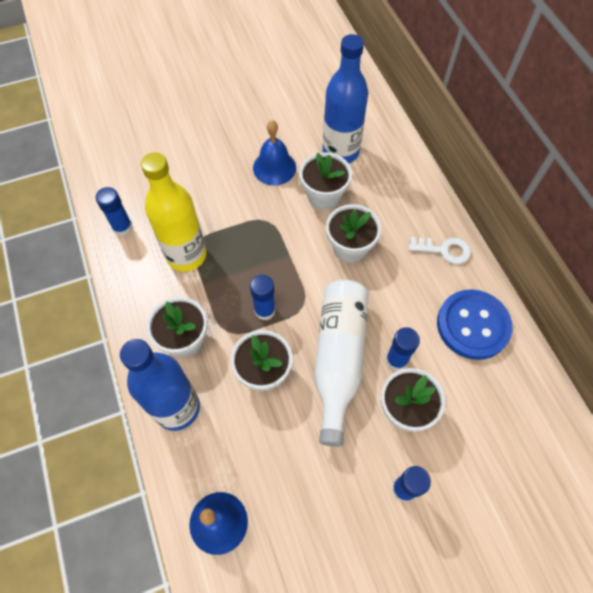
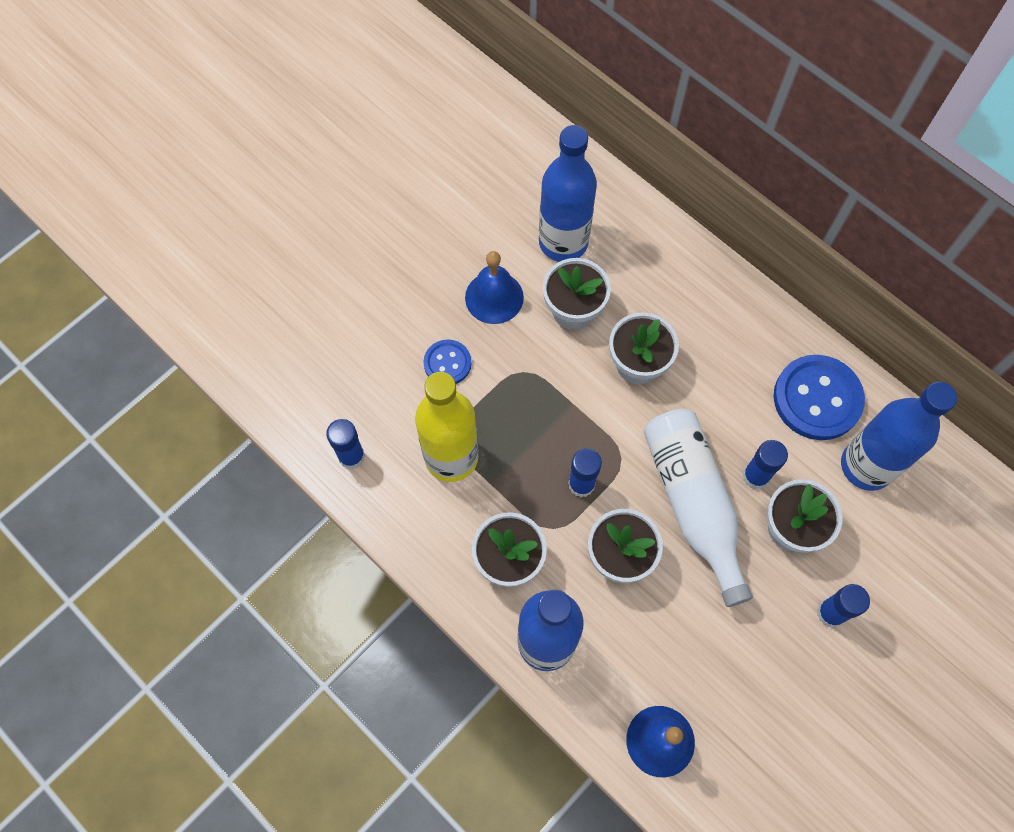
camera: 25 degrees left, 5 degrees up
white key [409,237,471,264] -> none
none -> blue button [424,340,472,384]
none -> blue bottle [841,382,957,491]

